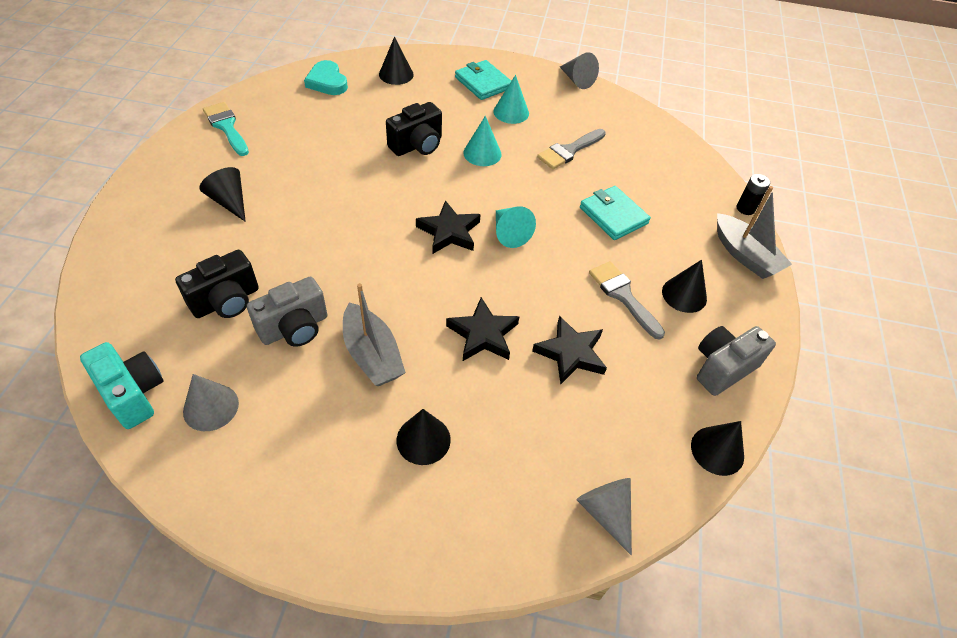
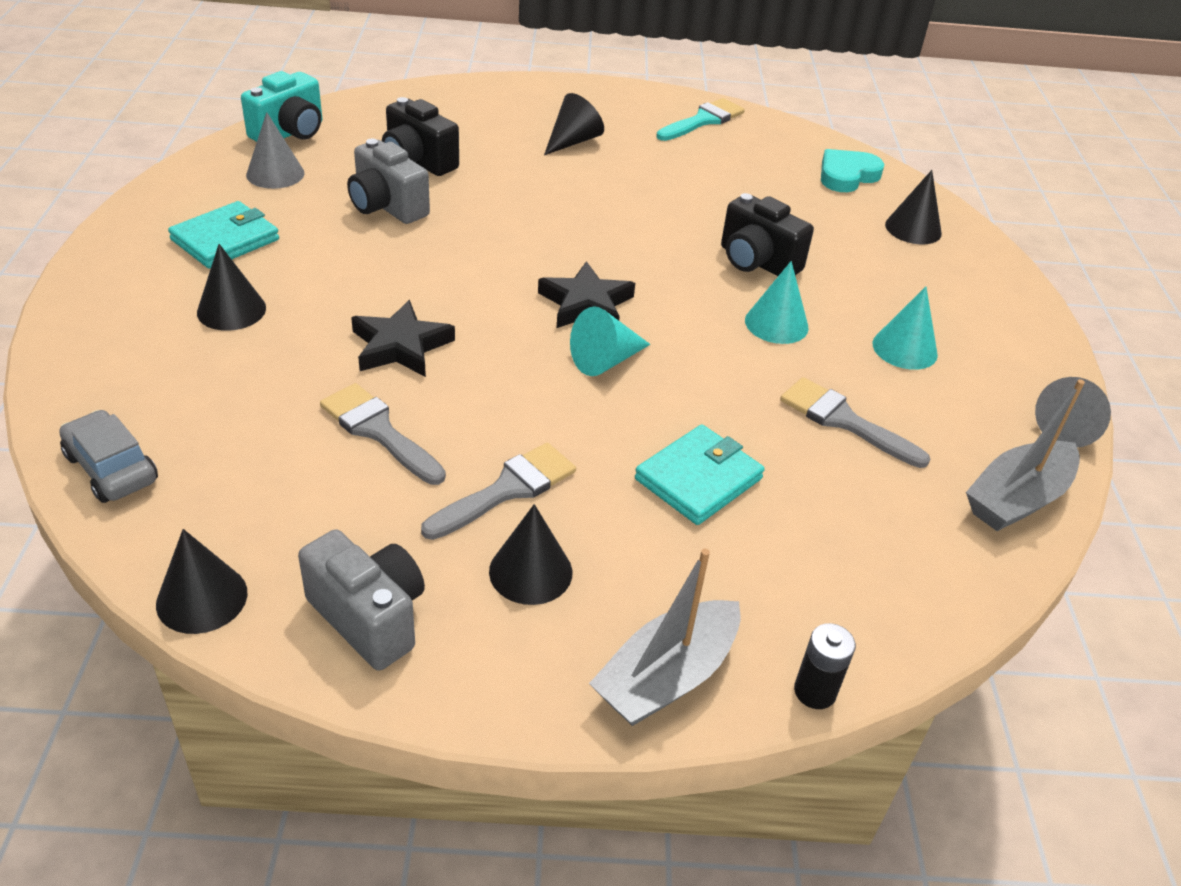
camera: 80 degrees right, 10 degrees down
grey boat [343,283,406,386] -> grey boat moved to [966,379,1085,531]
turquoise wallet [455,60,511,100] -> turquoise wallet moved to [168,201,279,268]
black star [532,316,607,384] -> grey brush [320,383,446,485]
grey cone [577,478,632,556] -> grey car [59,410,158,503]

